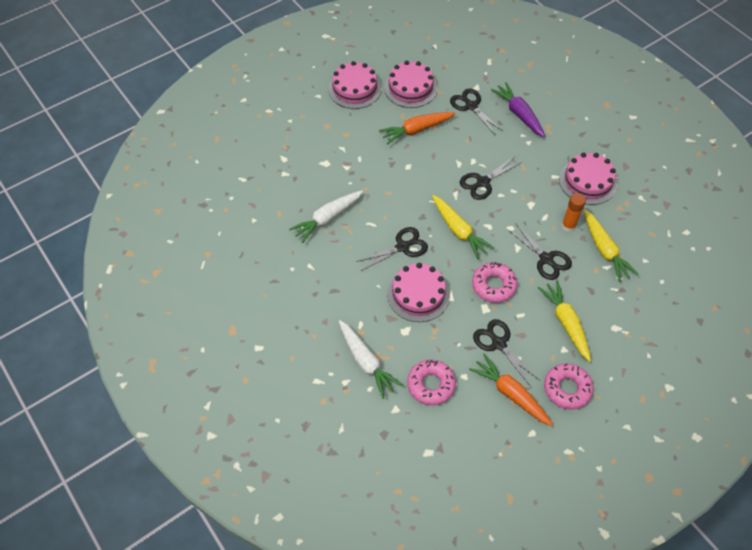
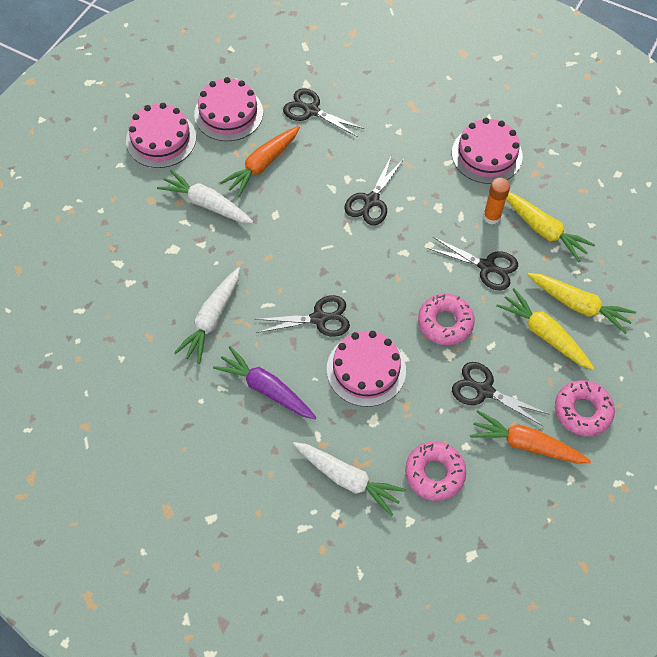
camera: 25 degrees left, 5 degrees up
black scissors [356,227,428,271] -> black scissors turned 45 degrees clockwise [255,295,350,337]
yellow carrot [432,195,494,259] -> yellow carrot moved to [527,273,636,334]
purple carrot [491,82,545,137] -> purple carrot moved to [213,346,316,419]
none -> white carrot [157,169,253,224]

